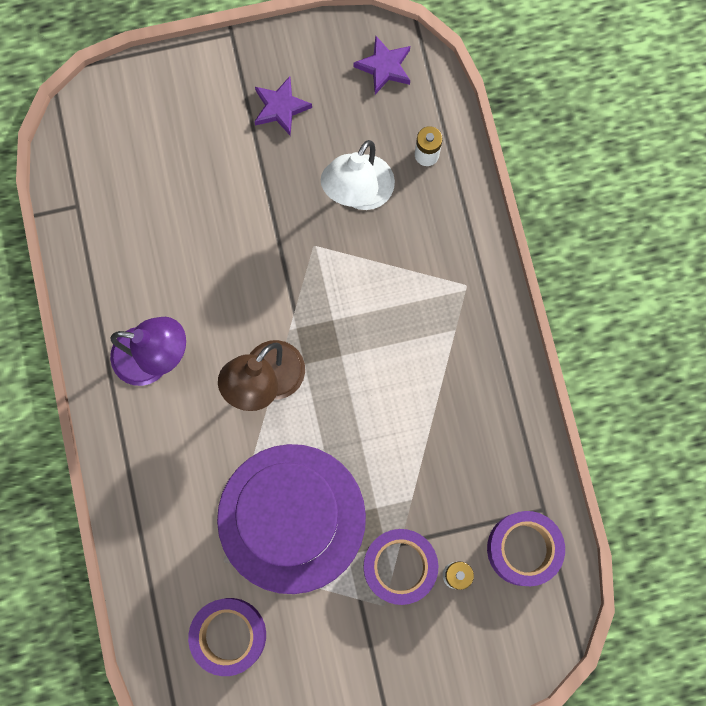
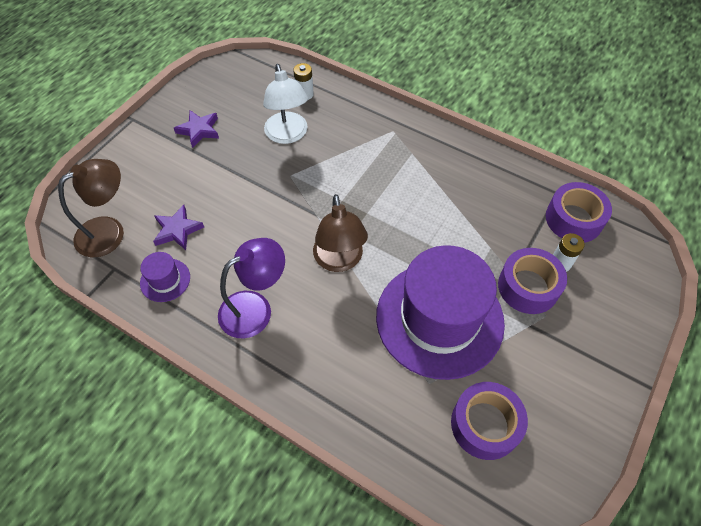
camera: 45 degrees left, 20 degrees down
purple star [354,35,410,94] -> purple star moved to [153,205,204,250]
none -> brown lamp [58,159,124,257]
none -> purple hat [140,252,190,302]

